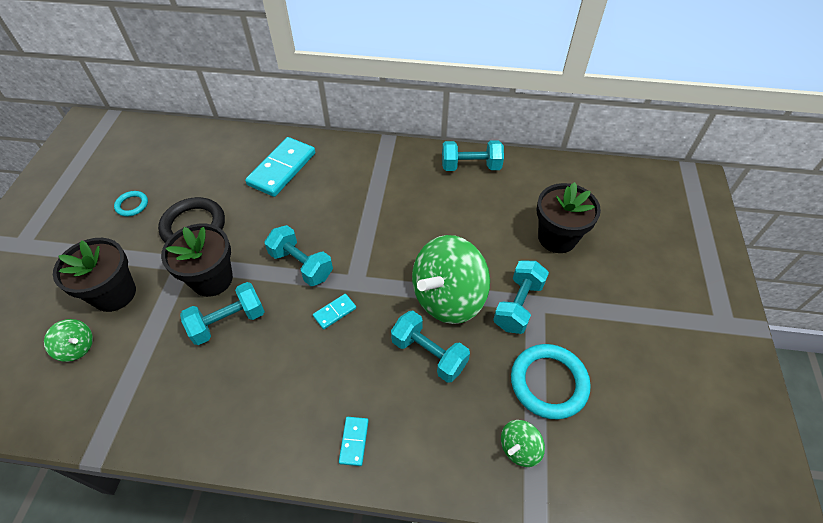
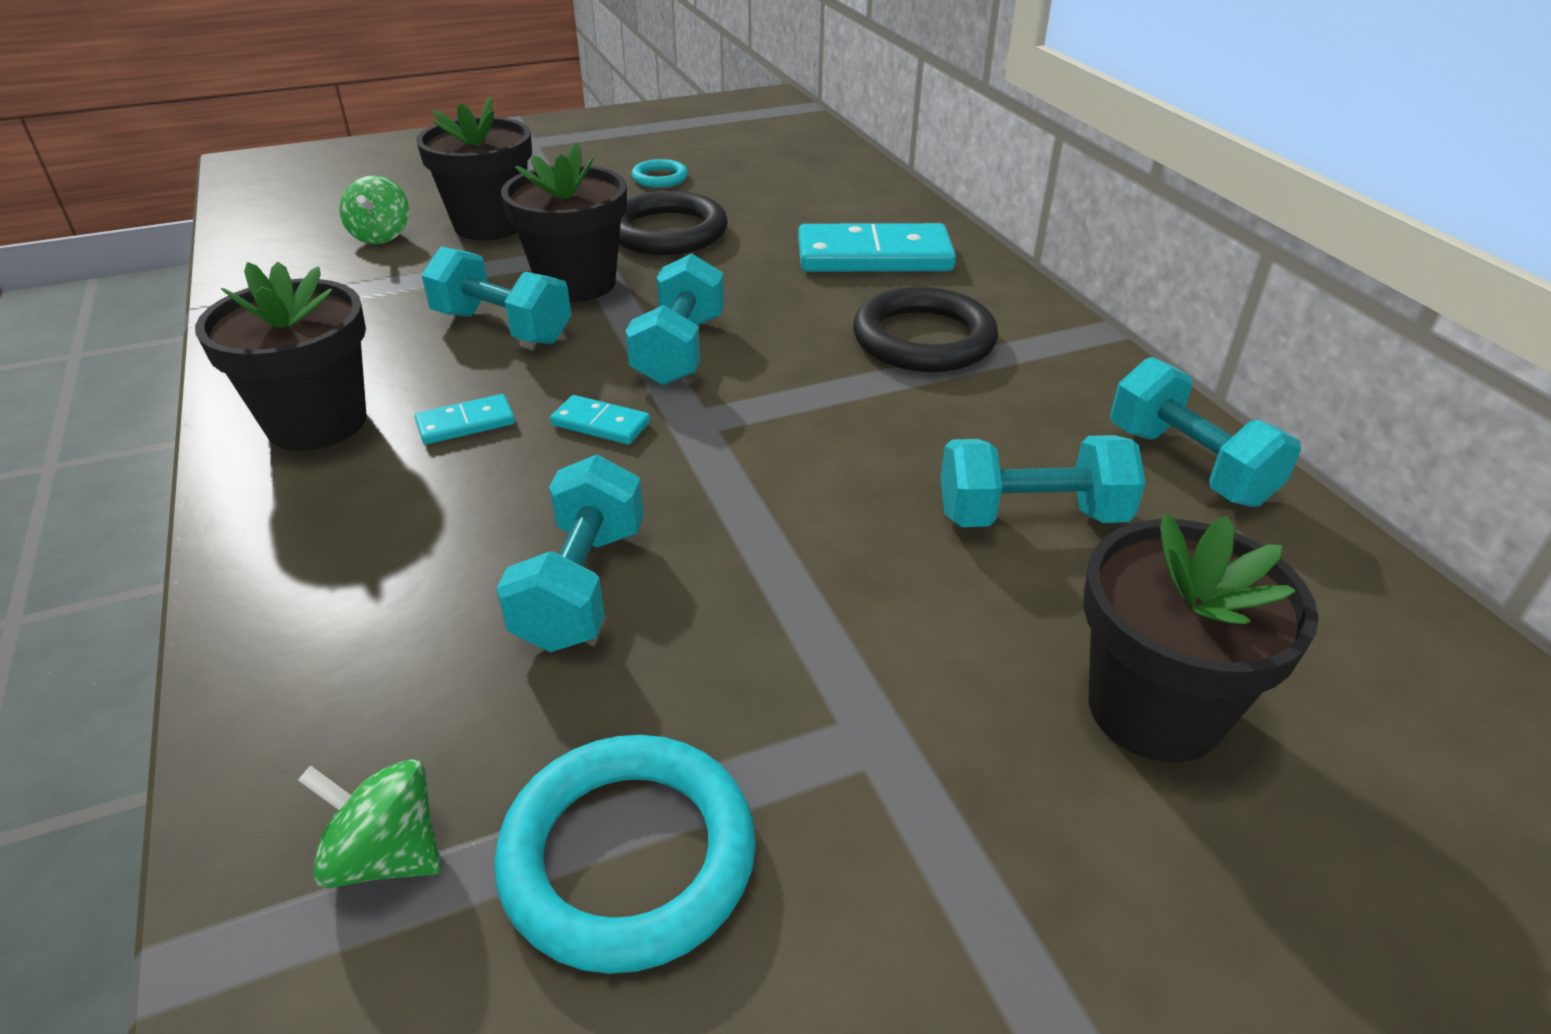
camera: 60 degrees right, 15 degrees down
turquoise domino [339,417,369,466] -> turquoise domino moved to [415,394,515,444]
green spinning top [412,235,490,324] -> none
turquoise dumbbell [493,260,549,334] -> turquoise dumbbell moved to [940,435,1146,527]
none -> black flower pot [195,262,366,451]
none -> black ring [853,287,998,372]

